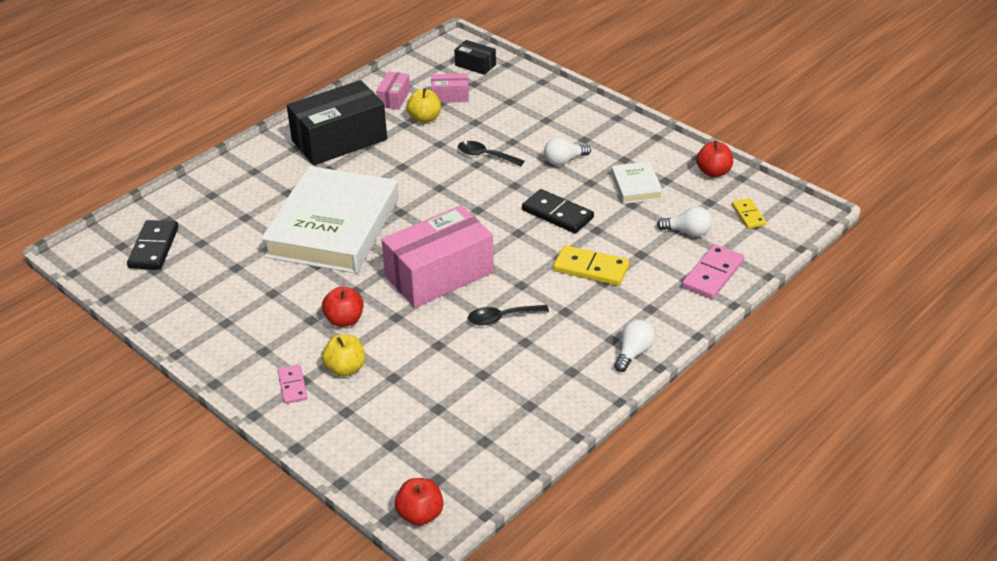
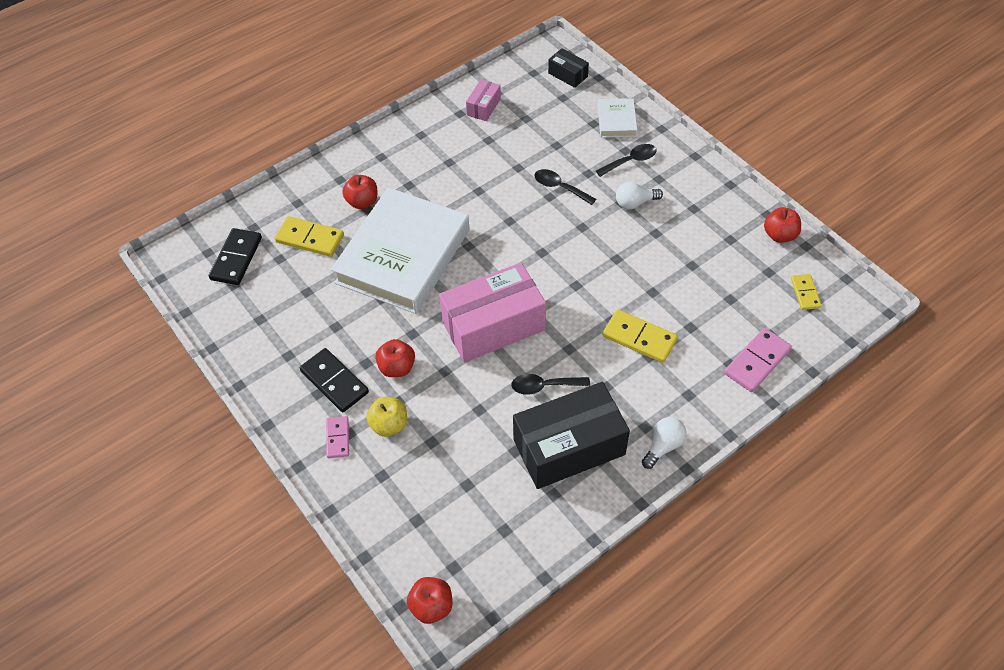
camera: 10 degrees right, 15 degrees up
black box [287,80,387,165] -> black box moved to [513,382,630,489]
yellow apple [407,88,441,123] -> none
pink box [431,73,469,103] -> none
black domino [522,189,594,234] -> black domino moved to [300,348,369,412]
white book [611,161,663,204] -> white book moved to [598,98,637,138]
white light bulb [657,206,712,237] -> none
none -> yellow domino [274,216,344,257]
none -> red apple [342,175,377,209]
none -> black spoon [596,144,657,177]

